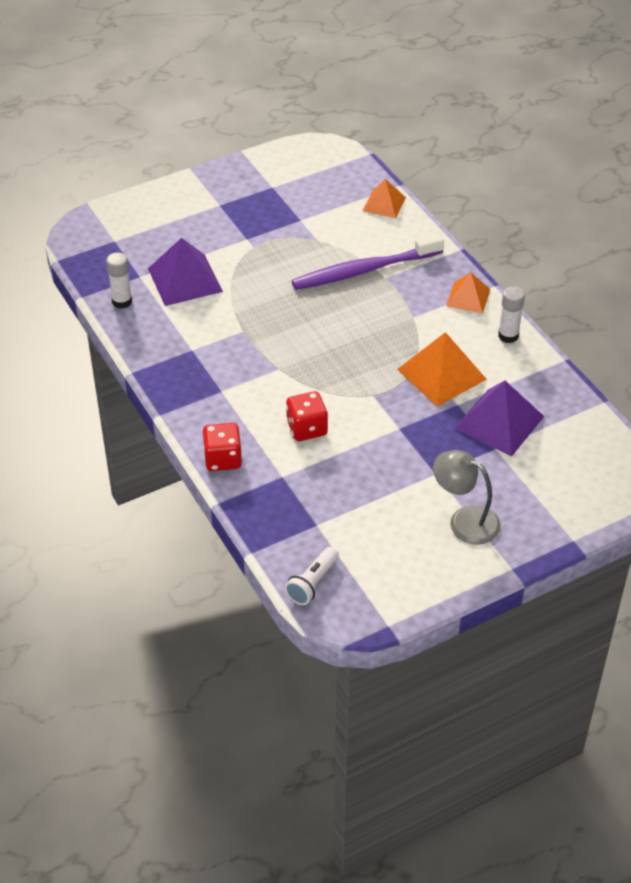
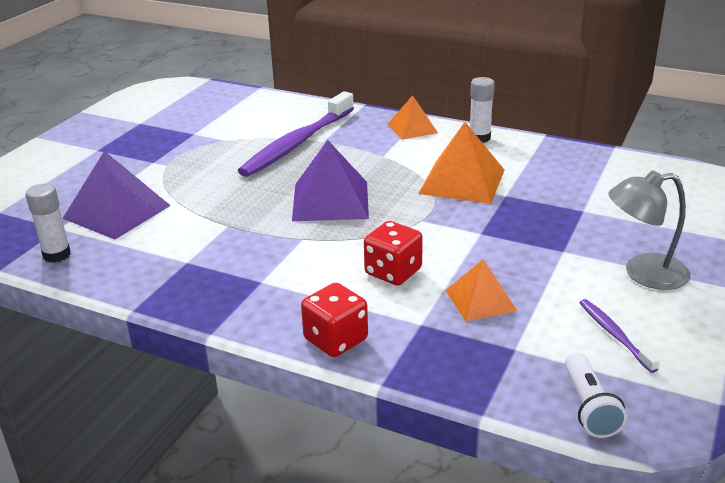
camera: 35 degrees left, 15 degrees down
orange pyramid [363,179,406,218] -> orange pyramid moved to [445,259,517,322]
purple pyramid [454,381,544,456] -> purple pyramid moved to [292,140,369,221]
none -> purple toothbrush [579,299,660,373]

